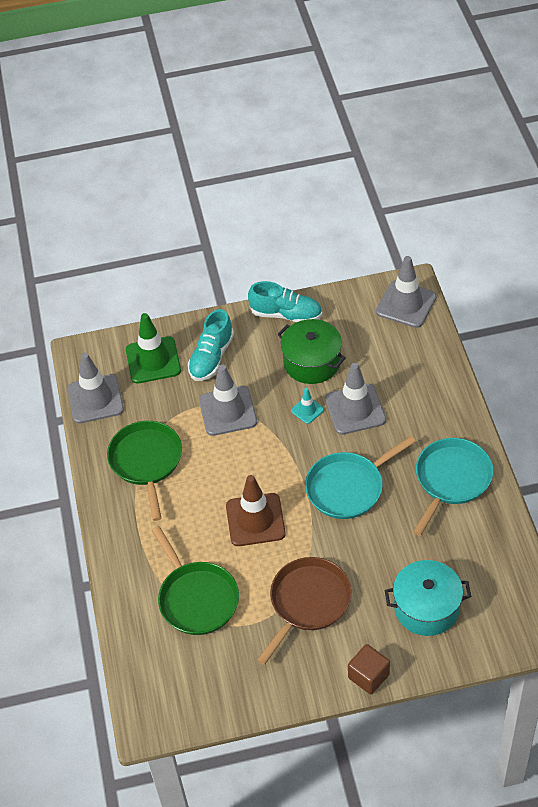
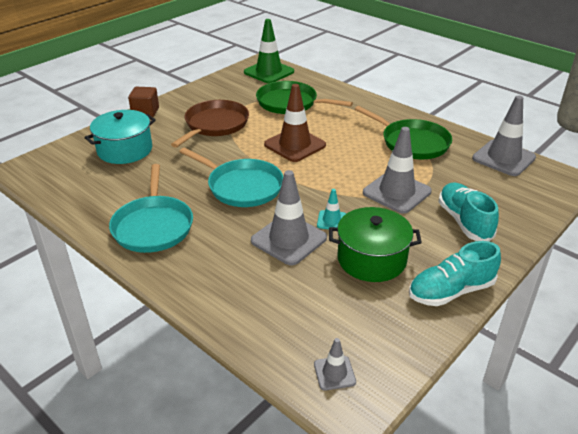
camera: 140 degrees right, 15 degrees down
green traffic cone [126,313,181,384] -> green traffic cone moved to [244,19,294,83]
brown pan [257,557,352,665] -> brown pan turned 150 degrees counterclockwise [171,100,249,148]
turquoise pan [305,436,416,519] -> turquoise pan turned 105 degrees clockwise [179,148,283,207]
grey traffic cone [376,256,436,328] -> grey traffic cone [314,338,356,391], size x0.49

